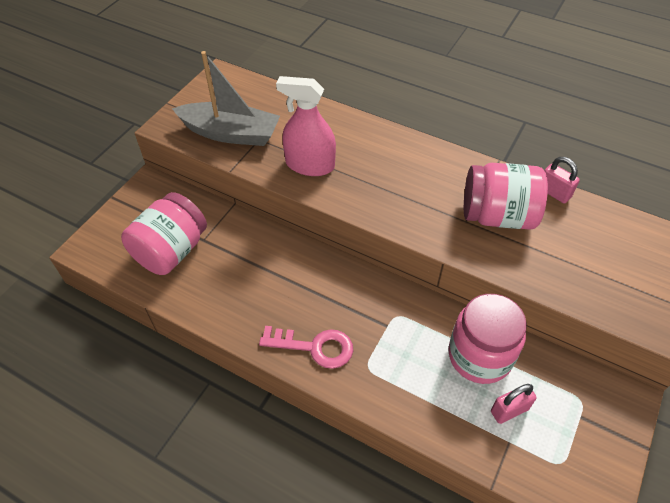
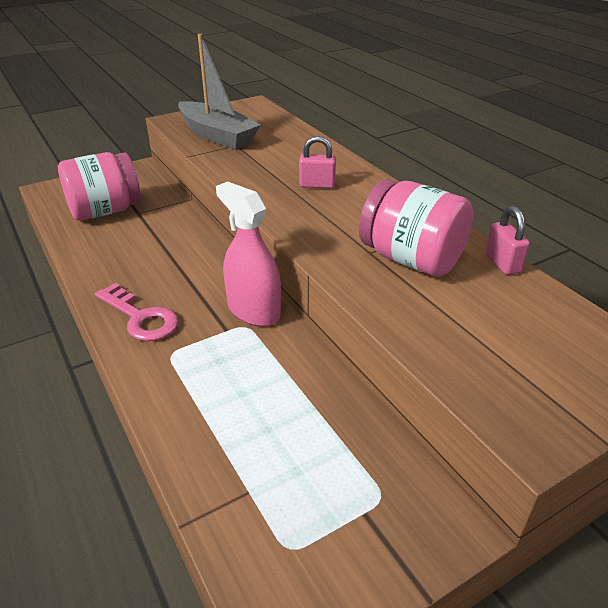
camera: 30 degrees right, 15 degrees down
pink spray bottle [276,76,336,176] -> pink spray bottle moved to [216,181,281,326]
pink jar [448,294,527,384] -> none
pink padlock [491,384,537,424] -> pink padlock moved to [299,136,336,188]

